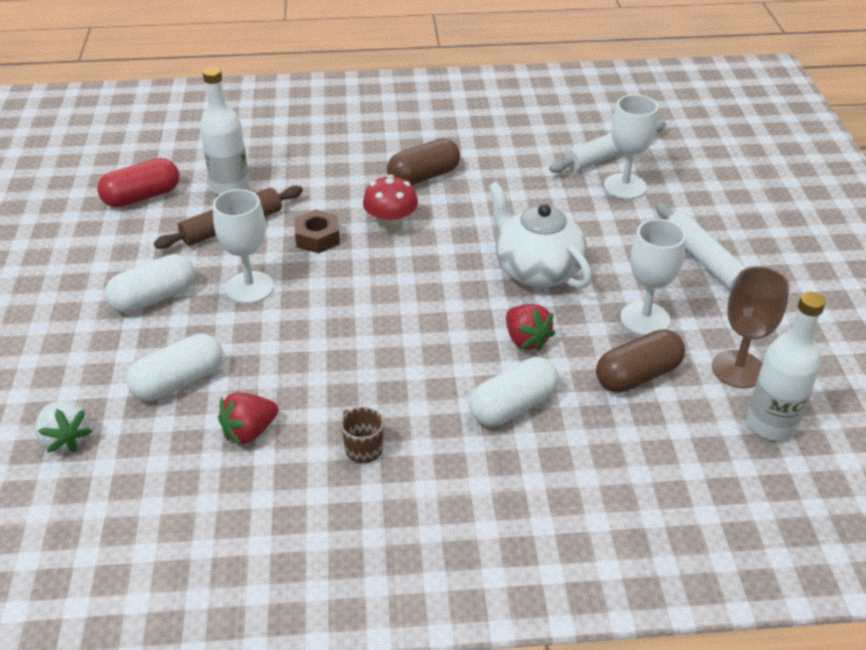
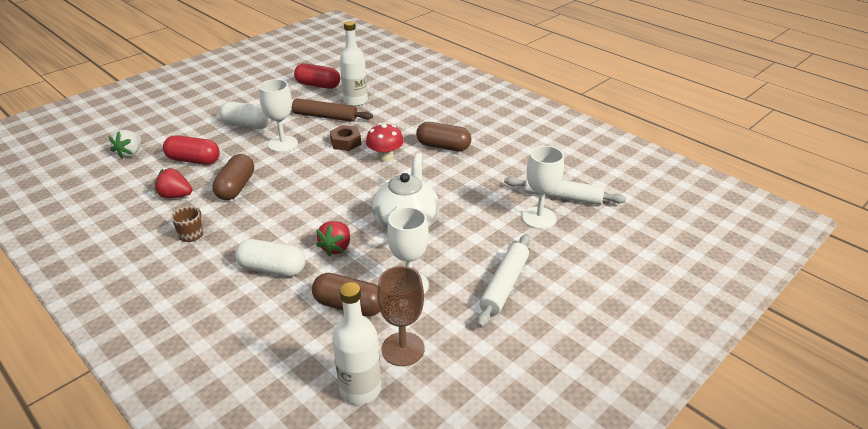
camera: 50 degrees right, 5 degrees down
white capsule [126,333,223,401] -> red capsule [163,135,220,165]
none -> brown capsule [212,154,254,200]

